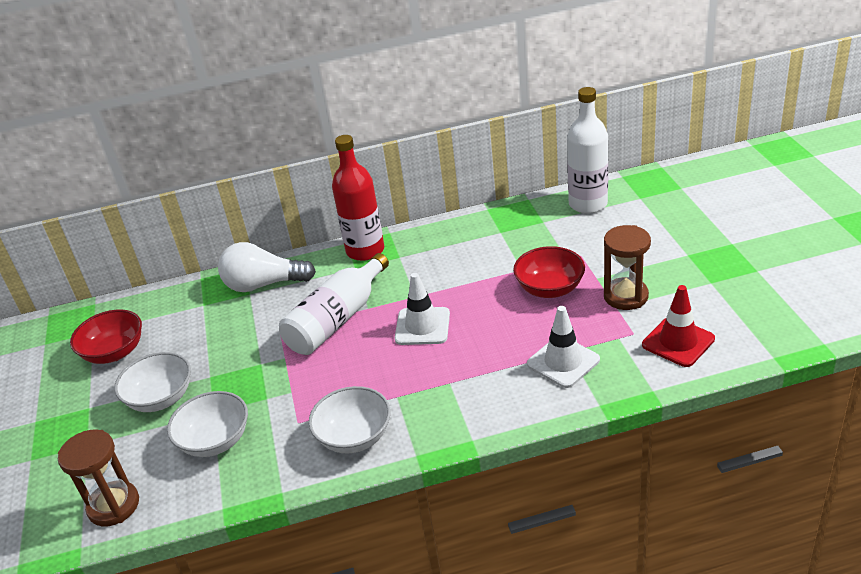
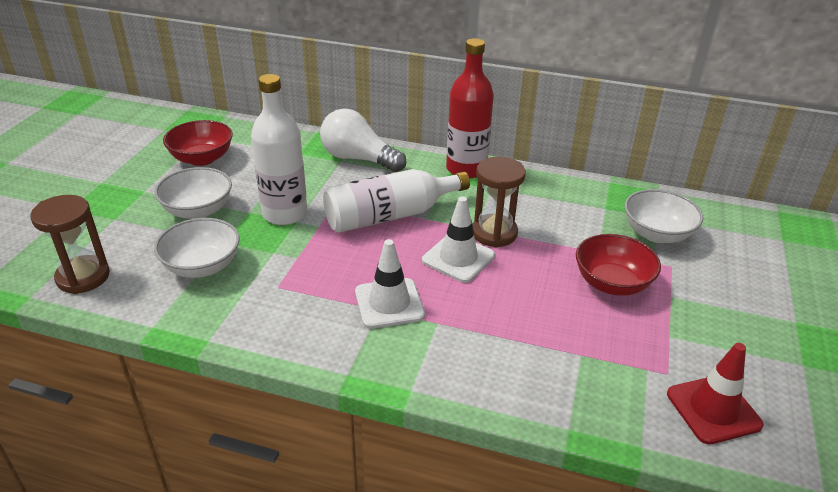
camera: 25 degrees right, 0 degrees up
white bowl [309,386,391,454] -> white bowl moved to [624,189,703,243]
white traffic cone [527,306,600,388] -> white traffic cone moved to [355,239,425,329]
white bottle [567,87,608,214] -> white bottle moved to [251,74,307,225]
brown hourglass [604,225,651,310] -> brown hourglass moved to [472,157,526,248]

